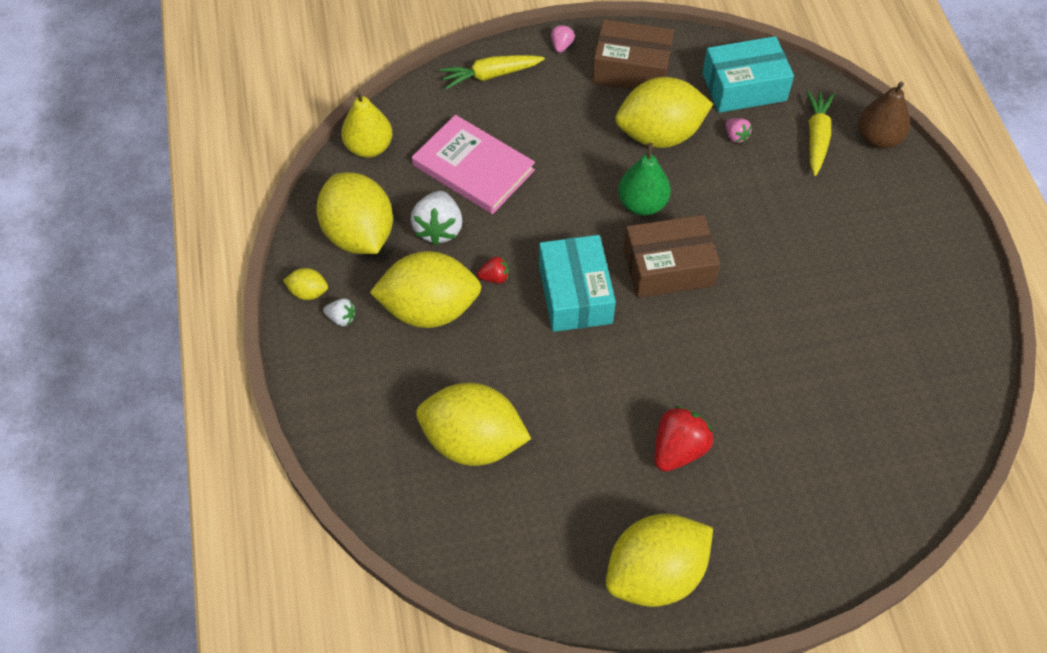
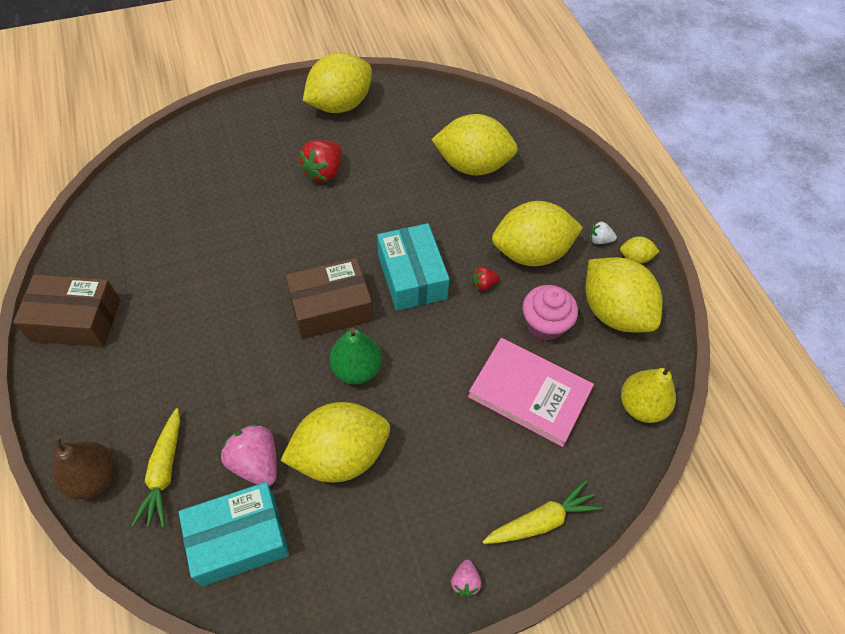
camera: 170 degrees right, 0 degrees up
white strawberry [411,191,463,245] -> pink cupcake [523,285,578,341]
brown box [592,19,674,90] -> brown box moved to [13,274,120,347]
pink strawberry [726,118,752,143] -> pink strawberry [220,424,277,486], size x1.92

